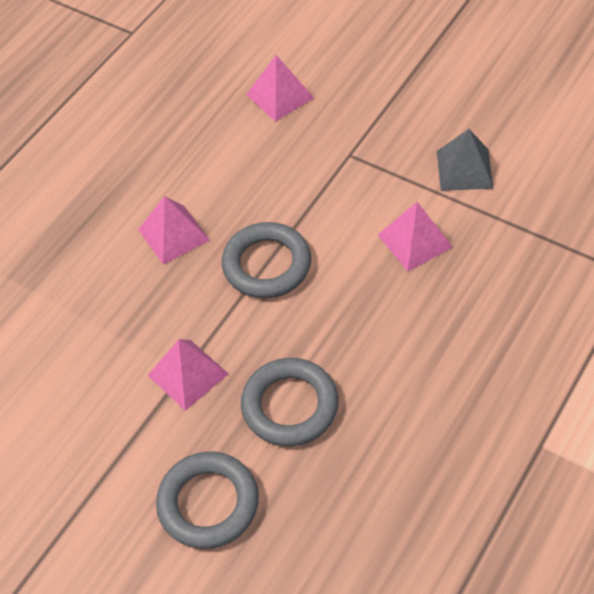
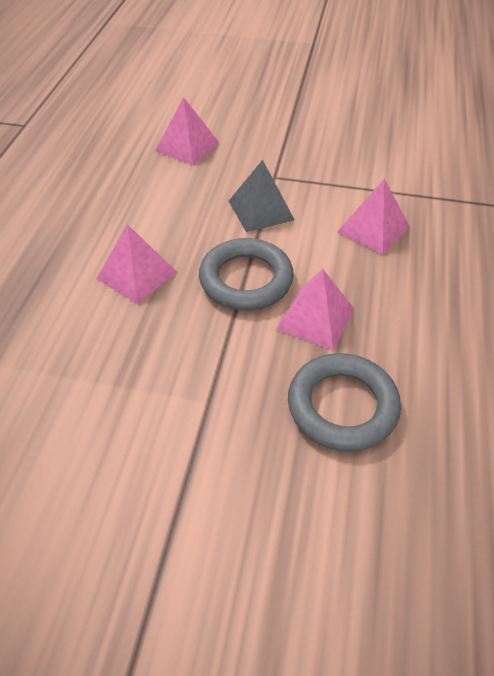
camera: 25 degrees left, 5 degrees down
pink pyramid [147,339,228,411] -> pink pyramid moved to [276,269,354,350]
grey ring [156,452,259,549] -> none
grey pyramid [437,129,494,191] -> grey pyramid moved to [229,160,295,232]

